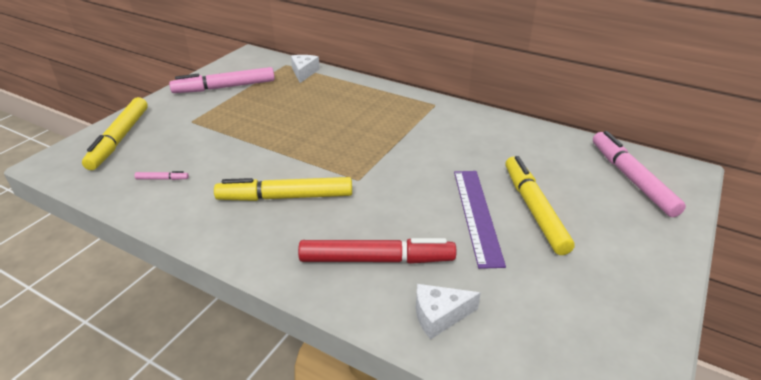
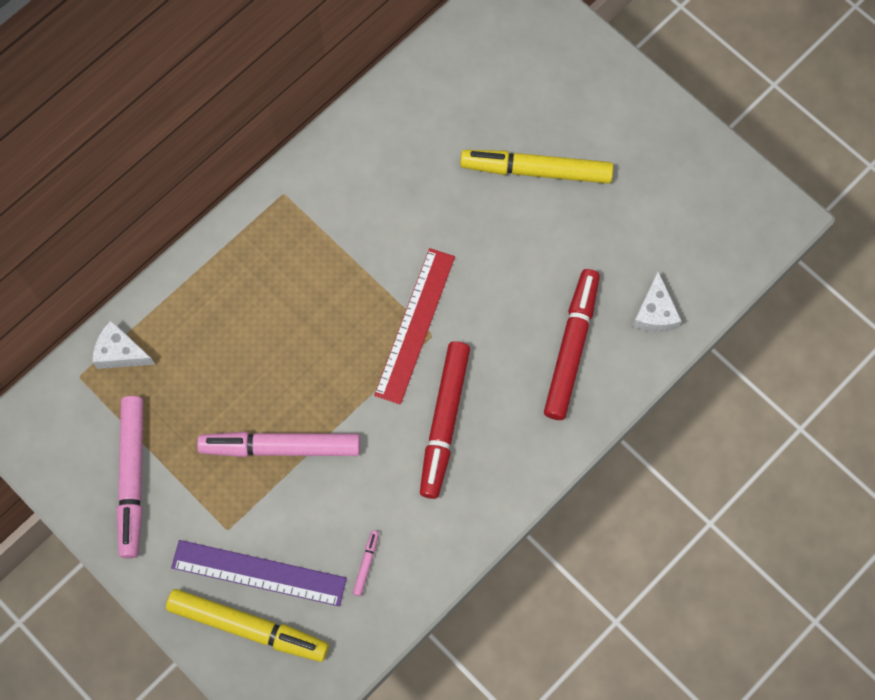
camera: 75 degrees left, 35 degrees up
yellow marker [214,177,352,201] -> red marker [420,341,470,499]
purple ruler [454,171,506,269] -> purple ruler moved to [171,540,347,606]
pink marker [593,131,686,217] -> pink marker moved to [197,432,360,457]
none -> red ruler [374,248,455,405]

